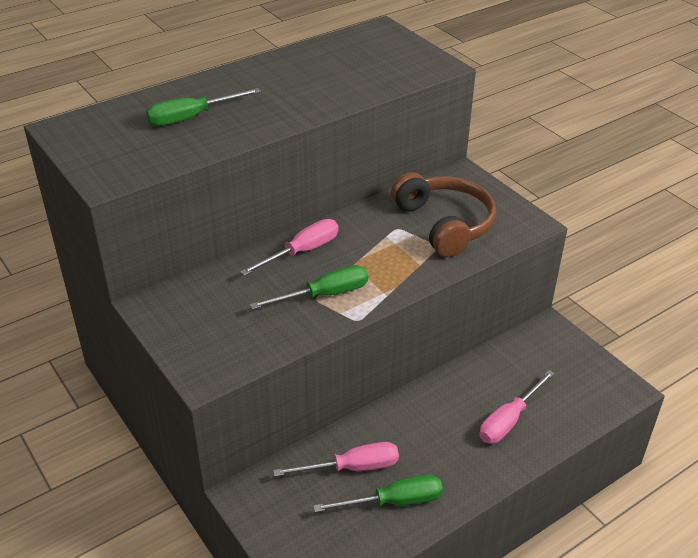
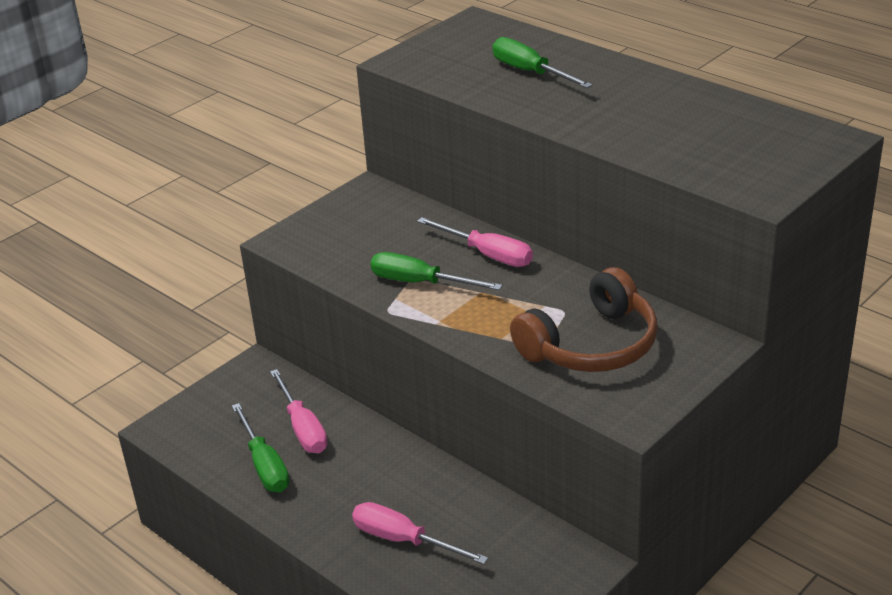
camera: 80 degrees right, 5 degrees down
green screwdriver [250,265,368,310] -> green screwdriver turned 150 degrees clockwise [371,252,502,290]

